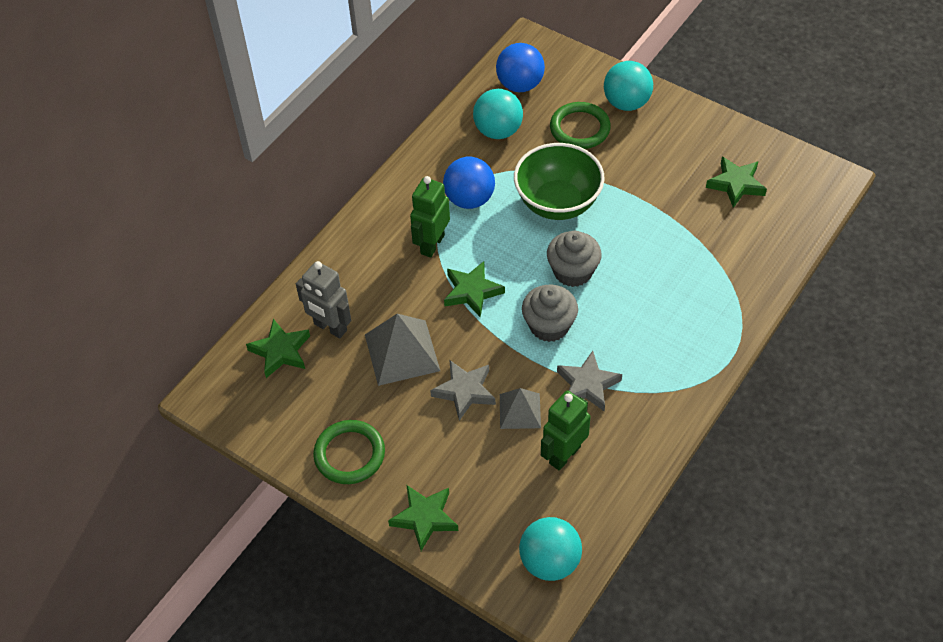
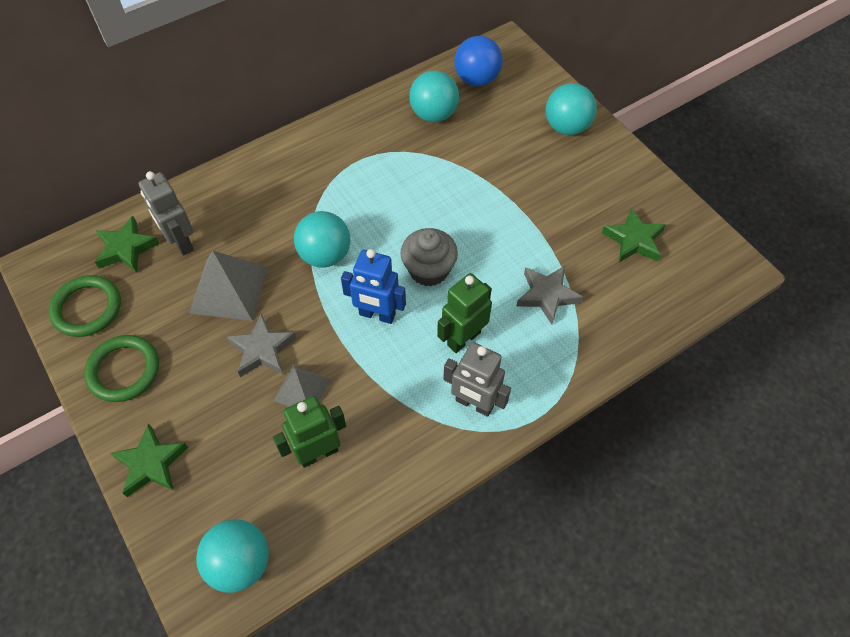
camera: 20 degrees right, 5 degrees up
green robot [410,176,450,258] -> green robot moved to [437,273,492,353]
blue ball [443,157,495,209] -> none
green star [444,261,505,317] -> turquoise ball [294,211,350,268]
green bowl [514,143,604,220] -> none
grey cupcake [522,285,578,342] -> blue robot [341,249,406,324]
green ring [550,102,611,149] -> green ring moved to [48,275,121,337]
grey star [557,351,622,411] -> grey star moved to [517,266,583,325]
none -> grey robot [443,342,511,417]

